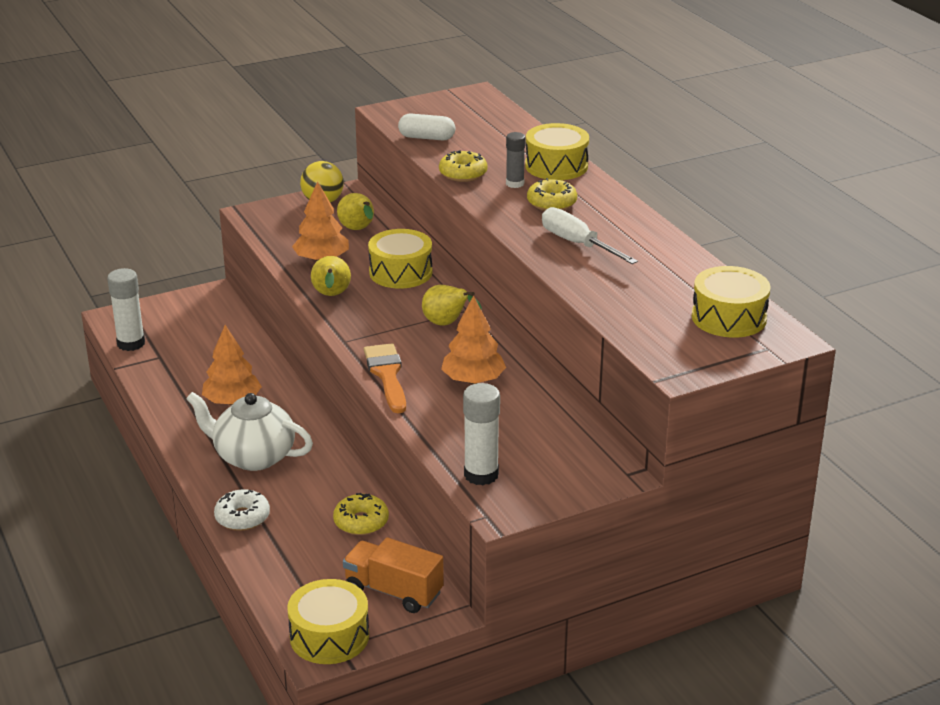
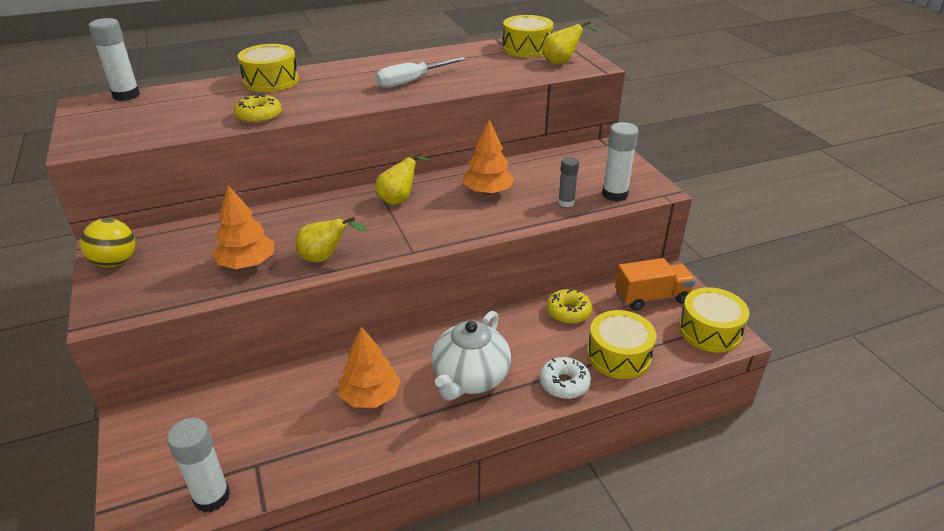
camera: 85 degrees left, 5 degrees up
yellow pear [337,193,374,230] -> yellow pear moved to [542,21,598,65]
orange truck [343,537,444,613] -> orange truck turned 135 degrees counterclockwise [615,258,695,311]
orange brush [364,343,406,413] -> none
yellow drum [368,229,432,289] -> yellow drum moved to [587,310,657,379]
white capsule [398,114,455,140] -> none
grey glue stick [506,132,526,188] -> grey glue stick moved to [558,157,579,207]
yellow donut [527,178,577,211] -> none
none -> white glue stick [89,18,140,101]

